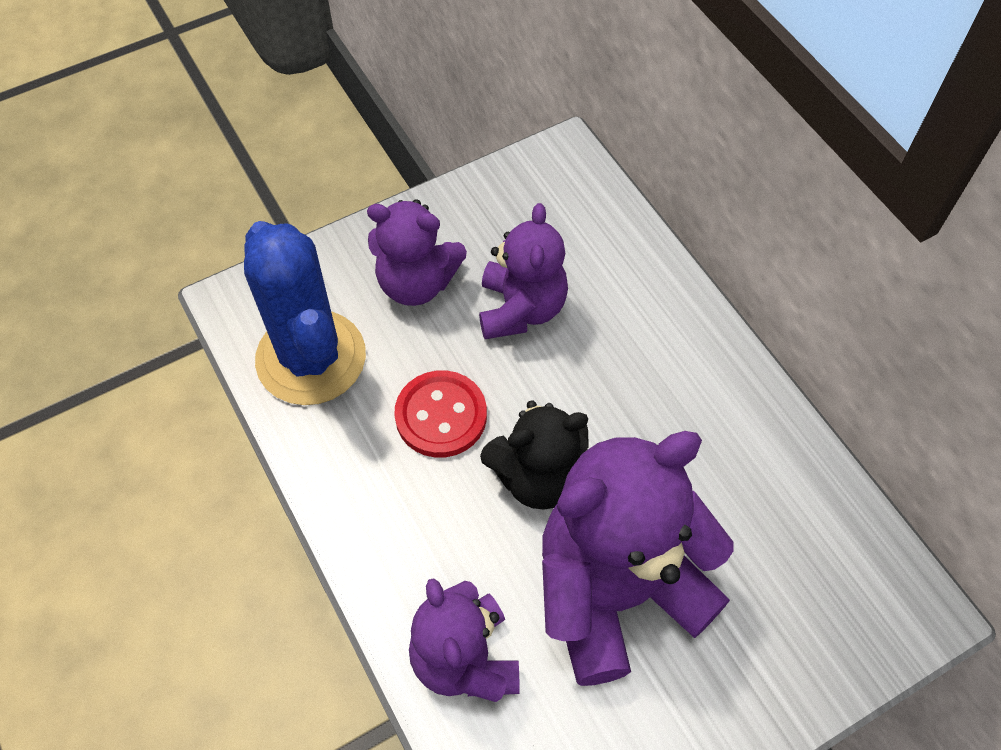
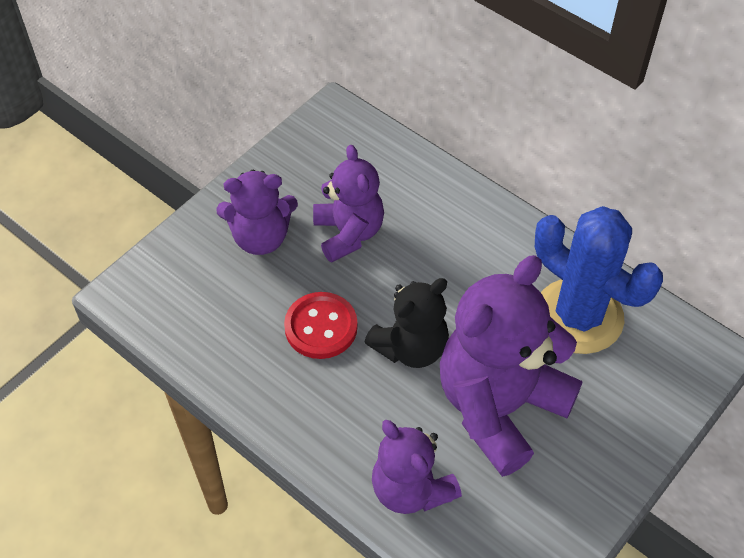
camera: 20 degrees left, 5 degrees down
blue cactus [244,221,366,405] -> blue cactus moved to [535,206,663,354]

